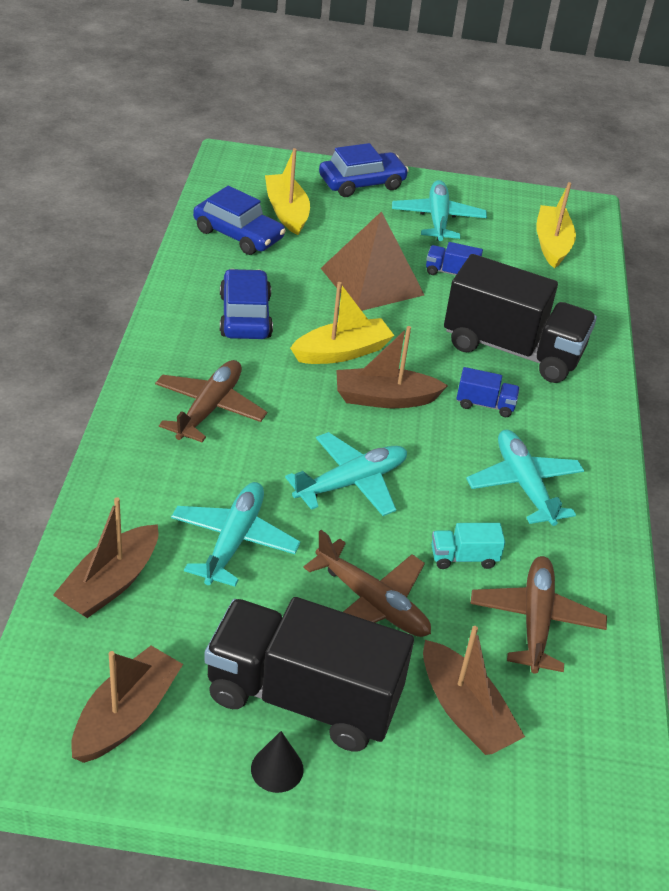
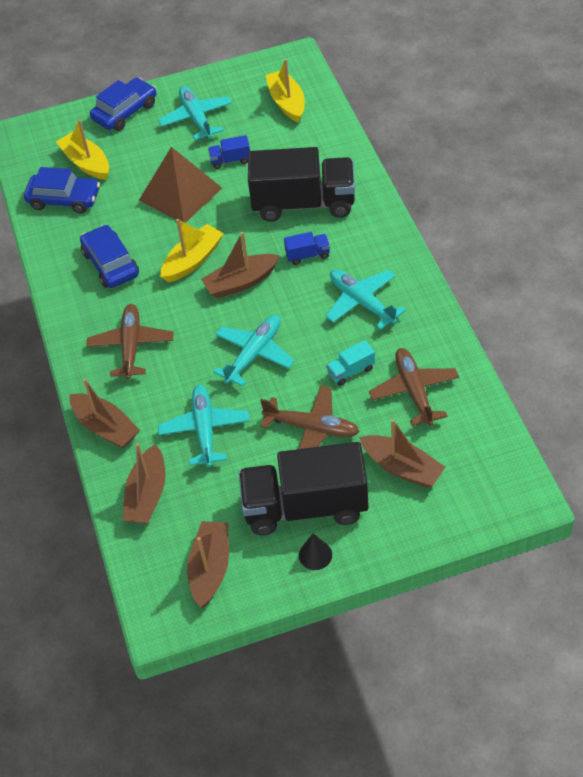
camera: 15 degrees left, 10 degrees up
none -> brown boat [70,378,140,448]

